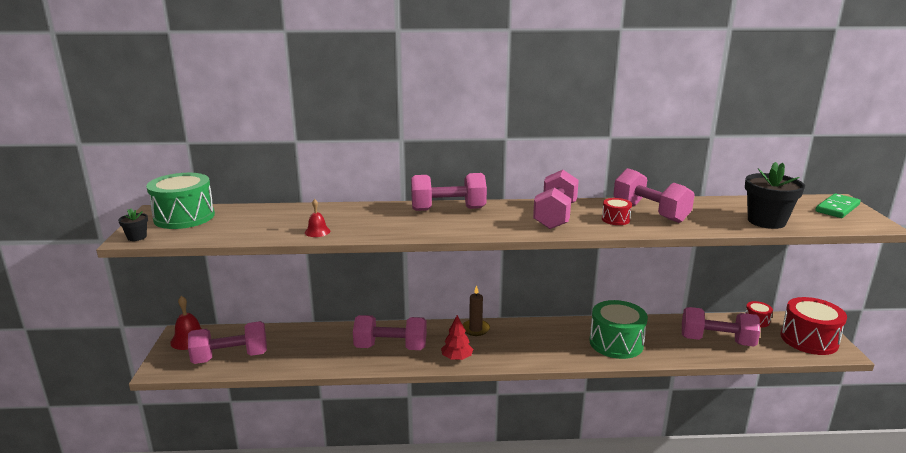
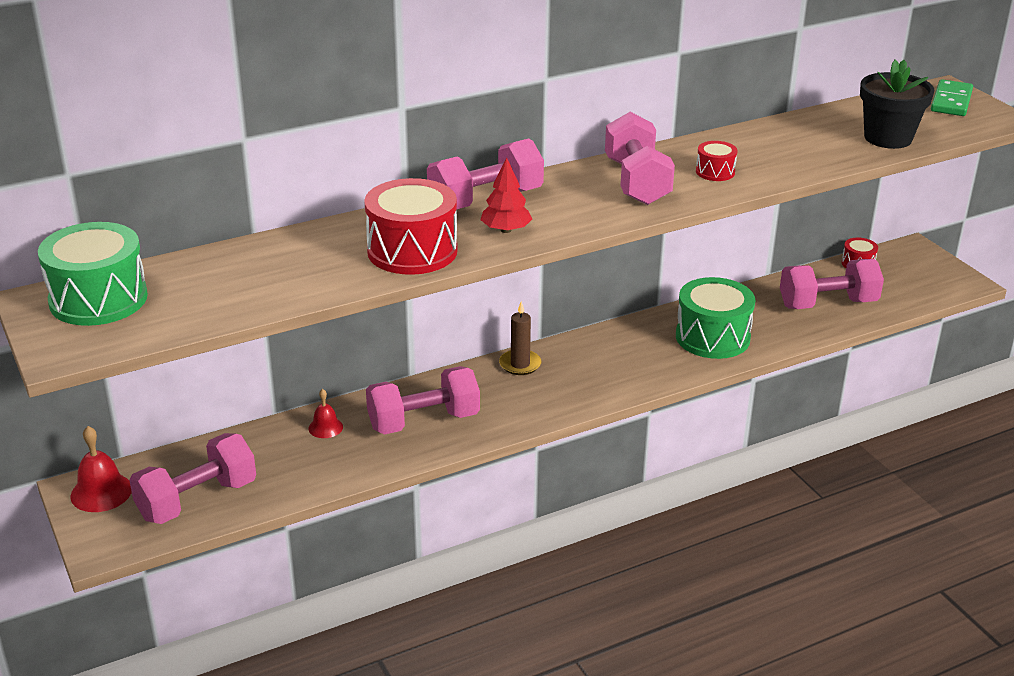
camera: 25 degrees left, 10 degrees up
black flower pot [118,209,148,241] -> none
red bell [305,199,330,237] -> red bell moved to [308,389,343,438]
red tree [441,315,473,360] -> red tree moved to [480,158,532,233]
pink dumbbell [613,168,695,223] -> none
red drum [780,297,847,355] -> red drum moved to [364,178,458,275]

